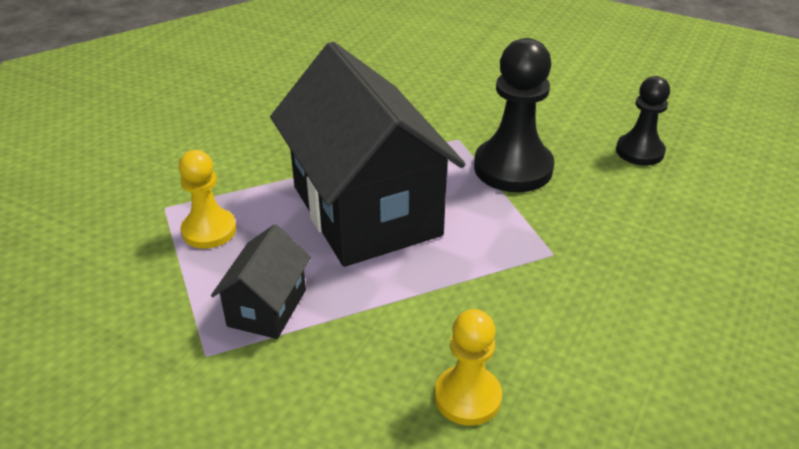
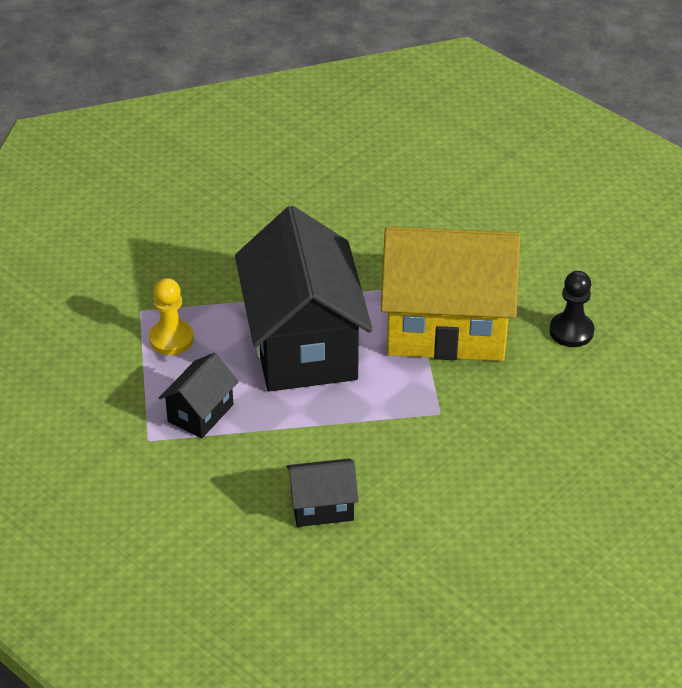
camera: 15 degrees right, 5 degrees up
yellow pawn [435,309,502,425] -> black house [286,458,358,527]
black pawn [474,38,555,192] -> yellow house [381,226,521,361]

